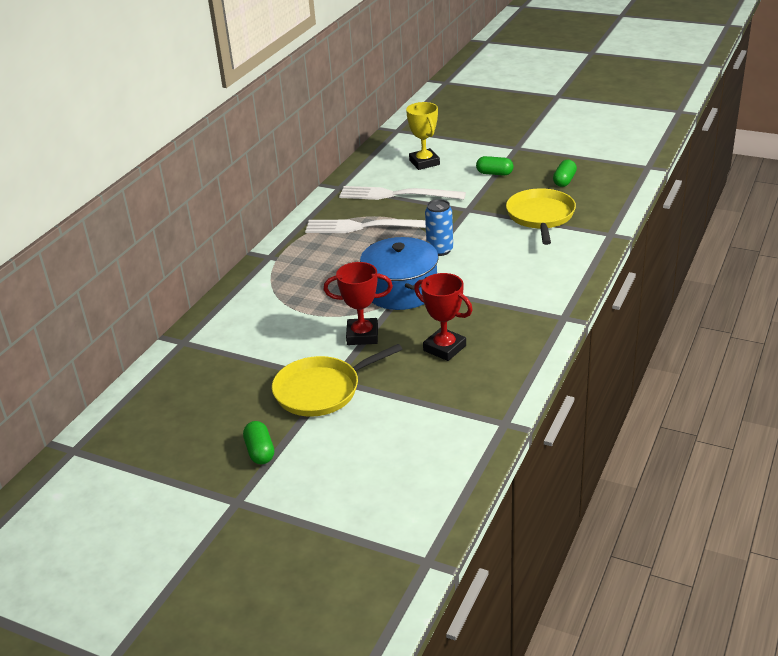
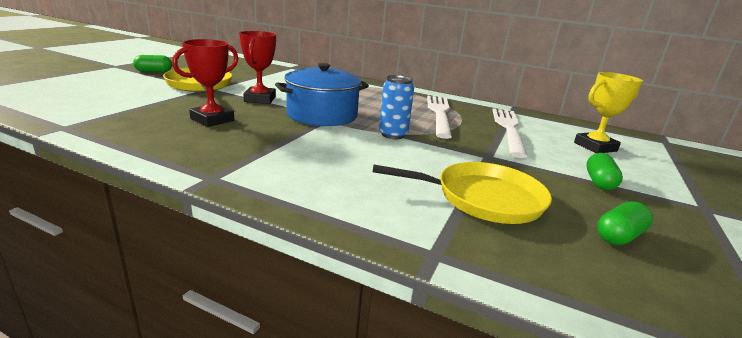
camera: 85 degrees right, 10 degrees down
green capsule [553,160,577,187] -> green capsule turned 60 degrees counterclockwise [597,201,653,245]

